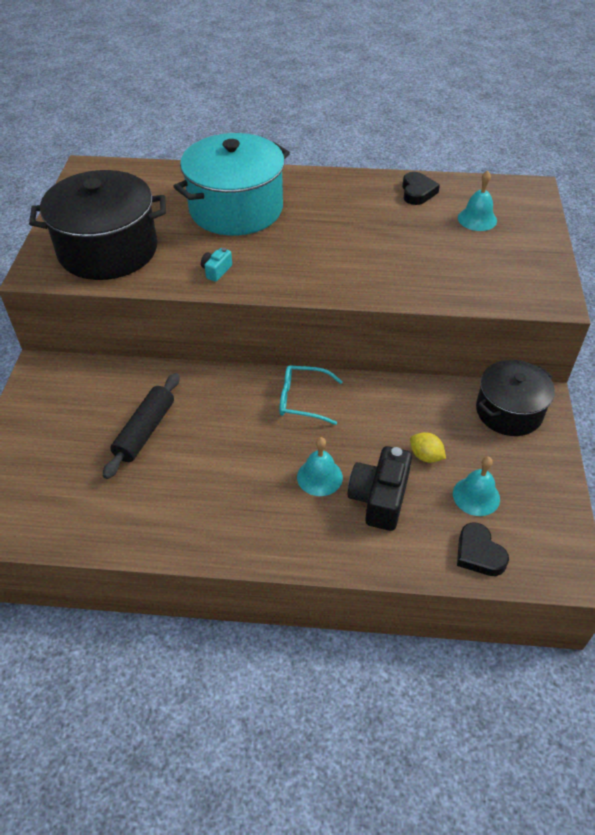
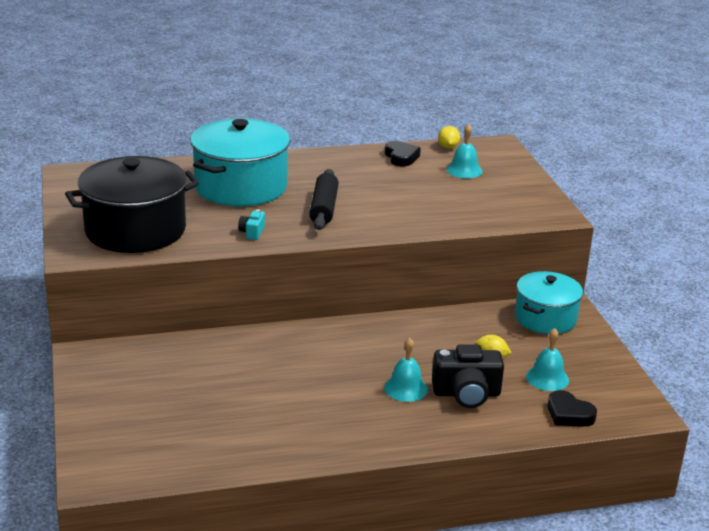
camera: 20 degrees left, 20 degrees down
black rolling pin [103,373,180,479] -> black rolling pin moved to [309,169,339,230]
turquoise glasses [279,365,343,425] -> none
black camera [348,446,412,531] -> black camera turned 90 degrees counterclockwise [432,344,504,408]
black pot [476,360,555,436] -> turquoise pot [515,271,583,334]
none -> yellow lemon [438,126,460,149]

